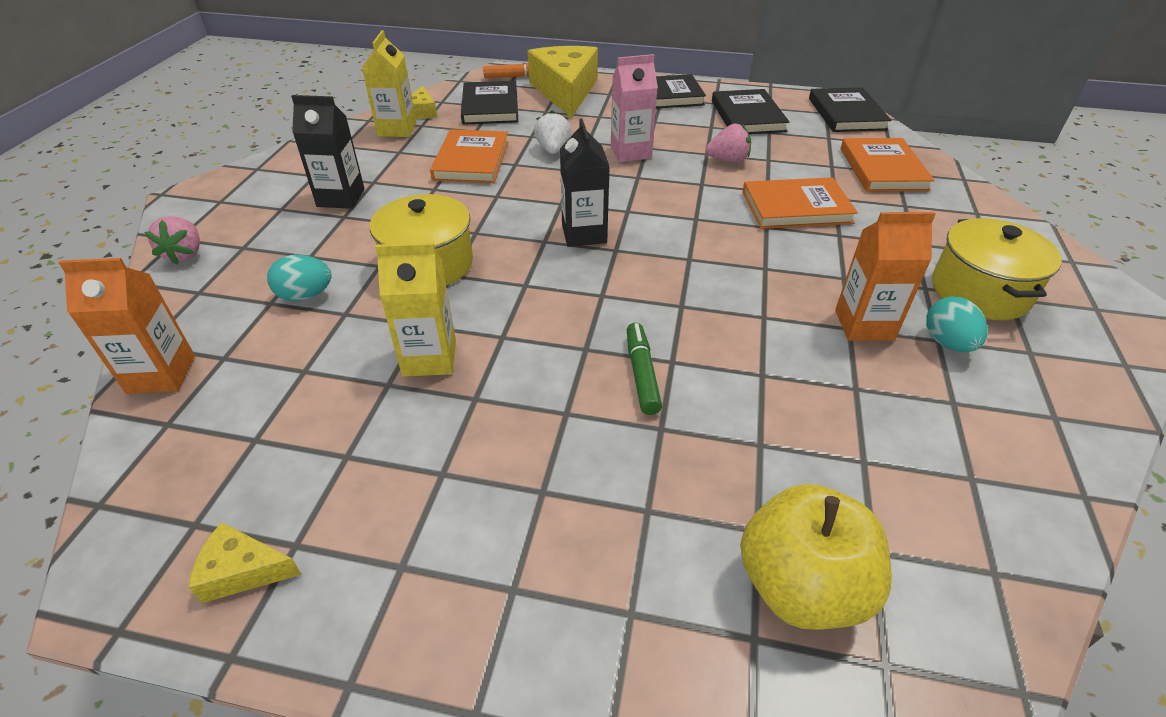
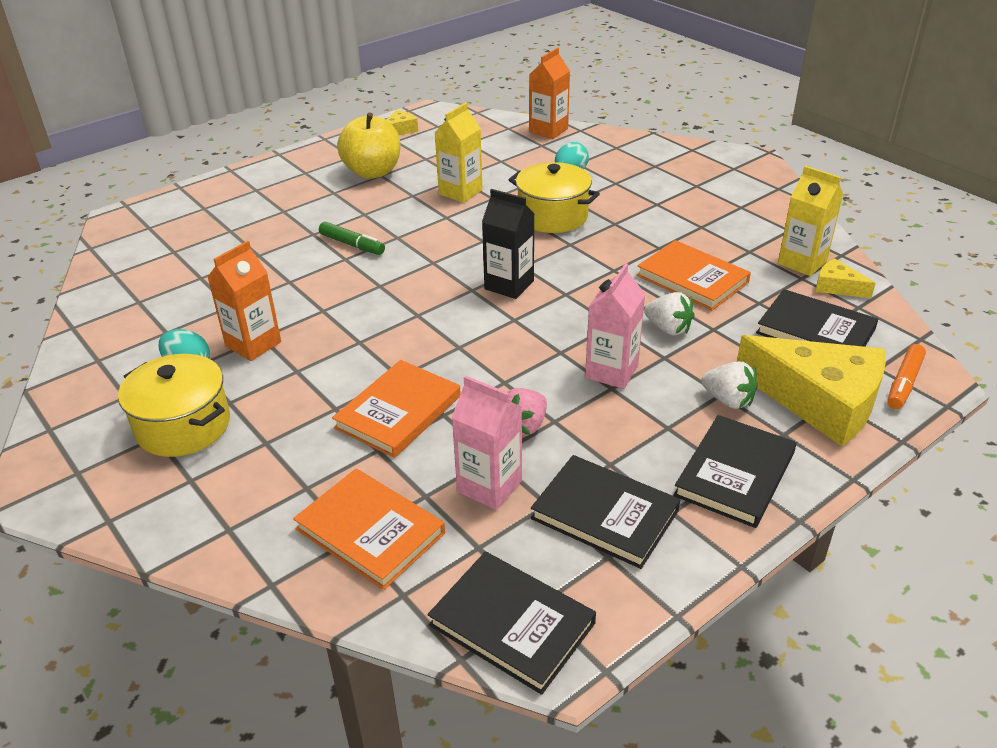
camera: 130 degrees right, 5 degrees down
pink strawberry [145,216,200,265] -> none
black carton [291,95,365,209] -> none
yellow apple [740,484,892,630] -> yellow apple moved to [337,112,401,179]
none -> pink carton [452,375,522,510]
none -> white strawberry [701,361,758,409]

